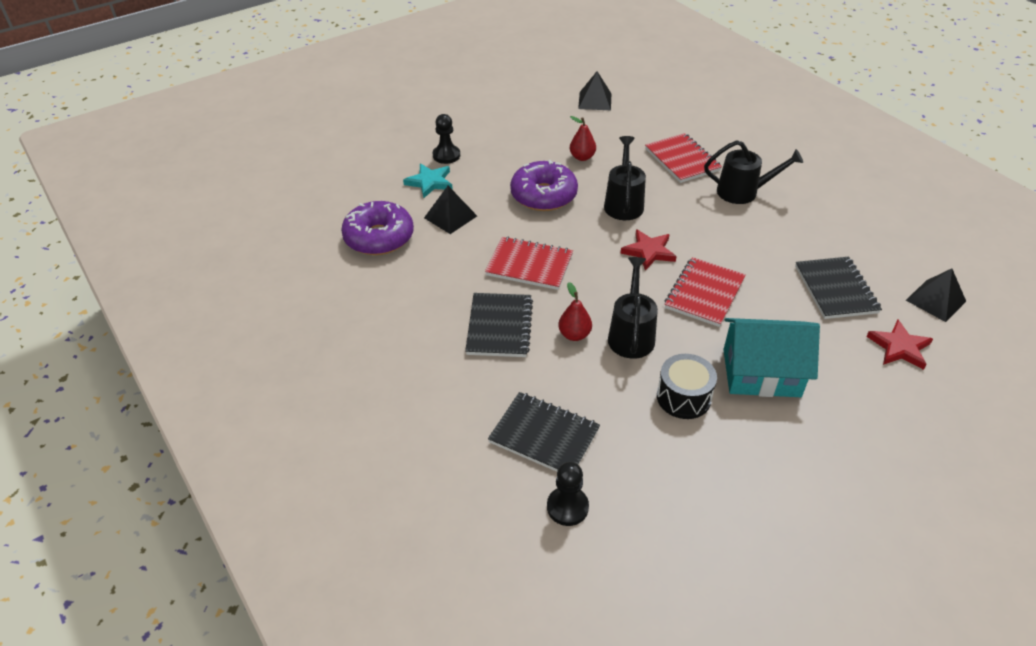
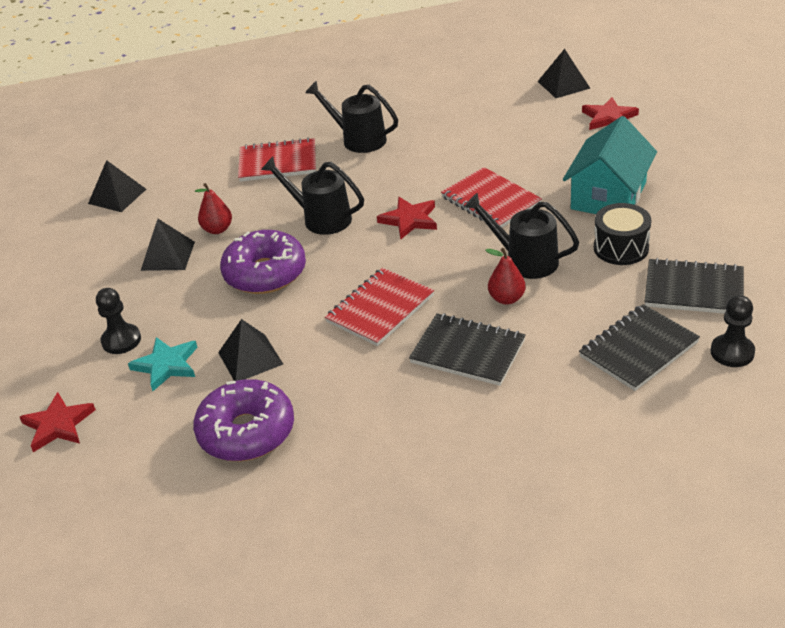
camera: 65 degrees left, 5 degrees down
black watering can [704,140,803,204] -> black watering can turned 90 degrees counterclockwise [305,81,398,153]
black notebook [795,257,882,319] -> black notebook moved to [645,258,744,314]
none -> red star [20,392,96,452]
none -> black pyramid [141,219,195,271]

